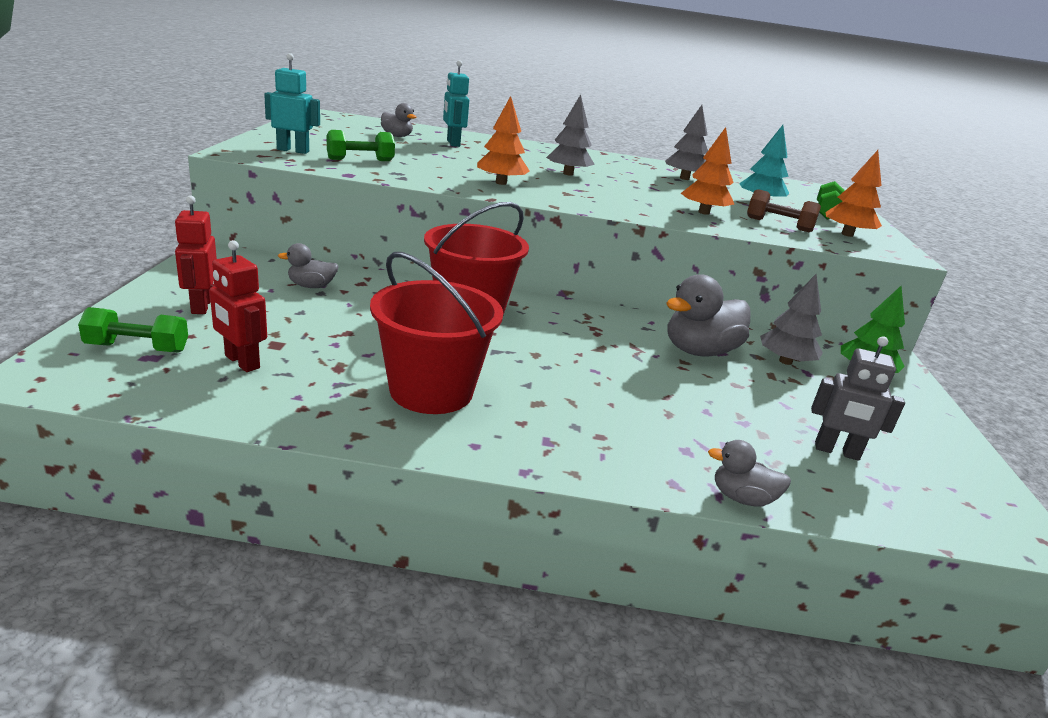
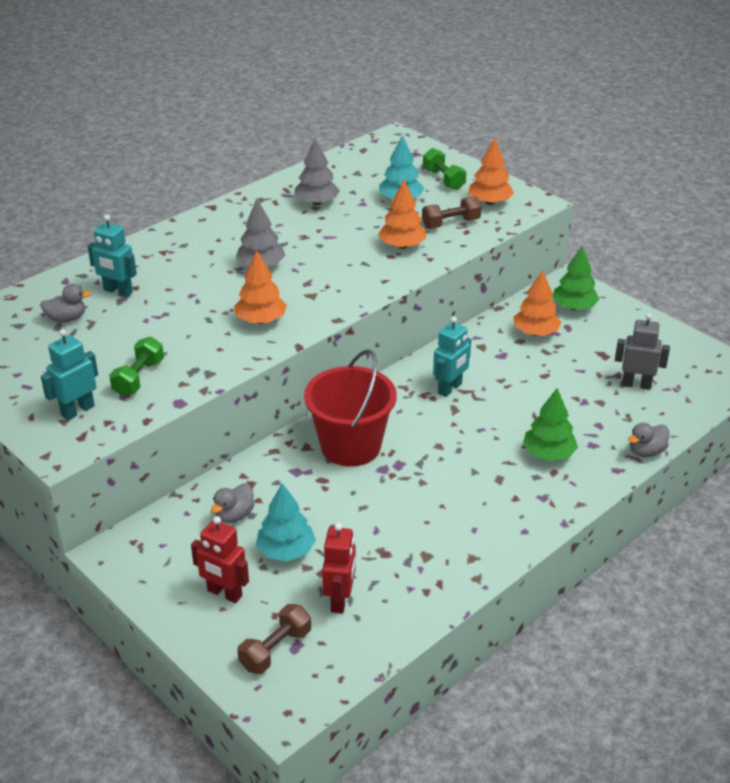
camera: 45 degrees left, 10 degrees up
green dumbbell [78,307,188,352] -> brown dumbbell [237,604,311,674]
red robot [210,240,267,372] -> red robot turned 75 degrees counterclockwise [322,523,356,614]
red bucket [370,252,503,414] -> none
grey duck [666,274,751,356] -> none
grey tree [760,274,823,365] -> orange tree [513,270,561,336]
grey robot [811,337,905,461] -> grey robot turned 135 degrees counterclockwise [615,313,670,390]
none -> turquoise tree [256,483,316,561]
none -> turquoise robot [433,316,471,397]
none -> green tree [523,388,578,461]

